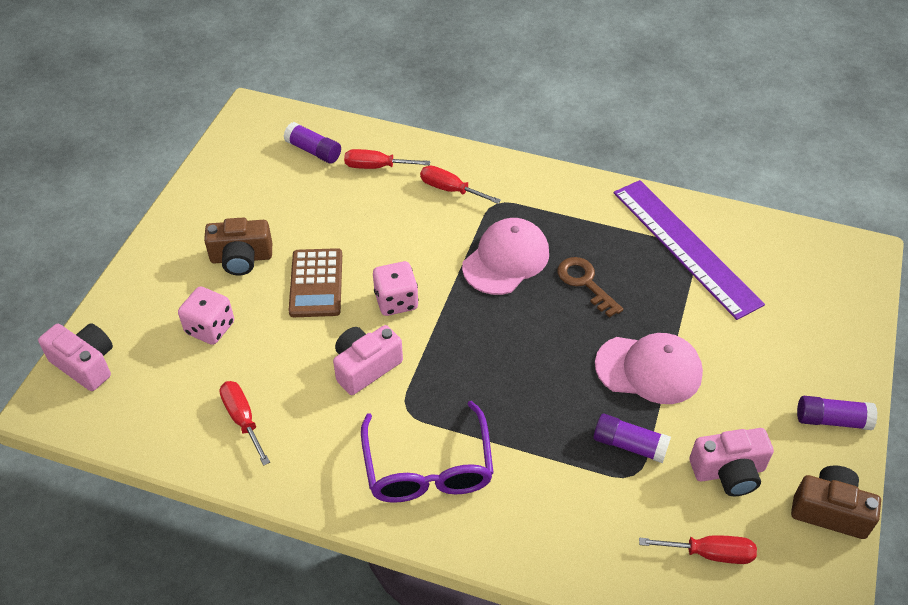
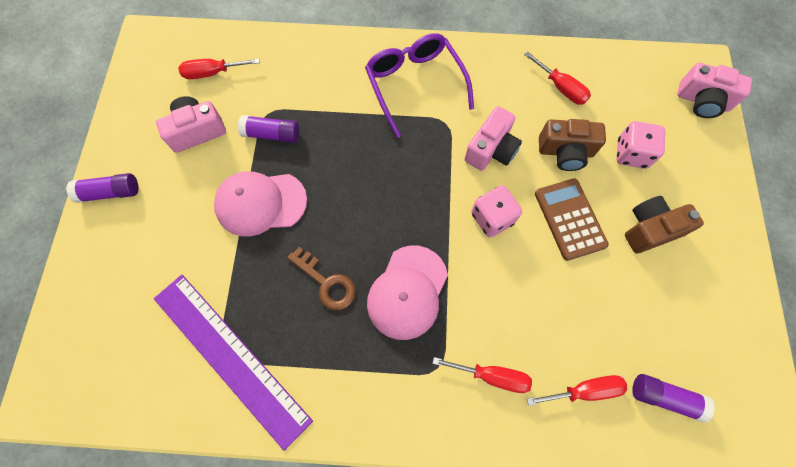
camera: 165 degrees right, 20 degrees up
brown camera [791,465,881,539] -> brown camera moved to [539,119,606,171]

